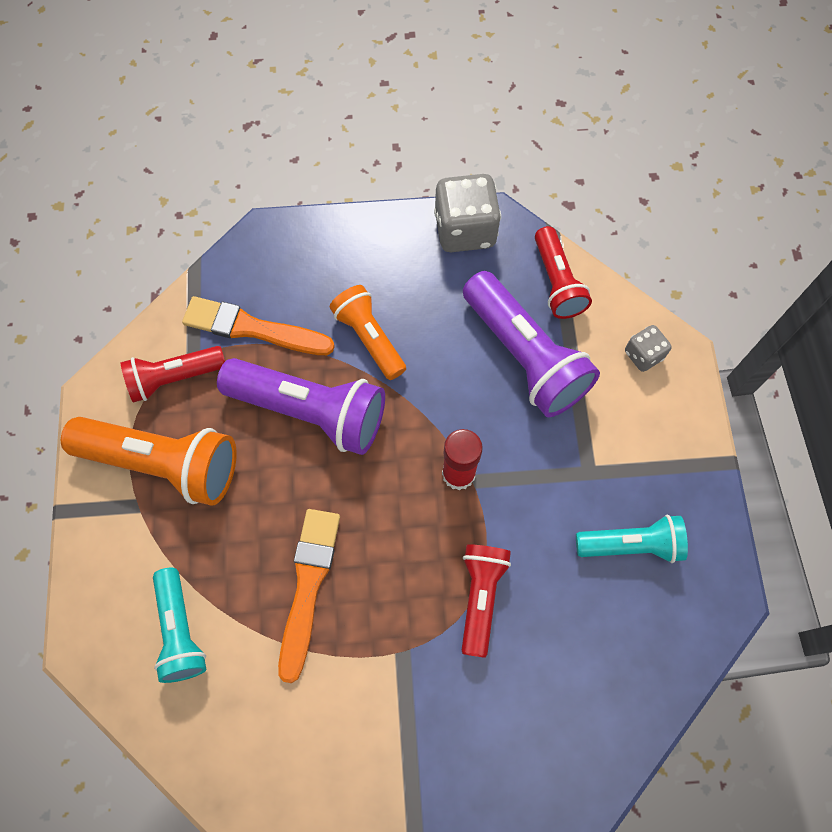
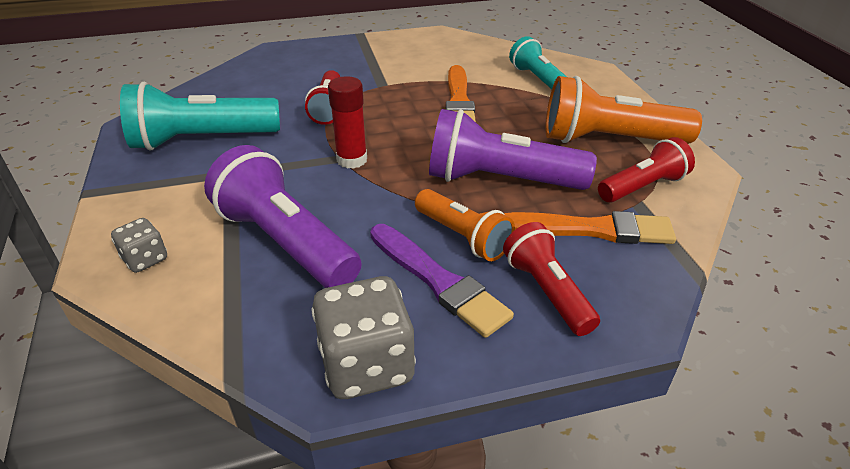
camera: 170 degrees right, 30 degrees down
red flashlight [535,226,592,319] -> red flashlight moved to [503,222,600,336]
turquoise flashlight [576,515,688,563] -> turquoise flashlight [120,82,280,150], size x1.63
none -> purple brush [370,224,514,338]

